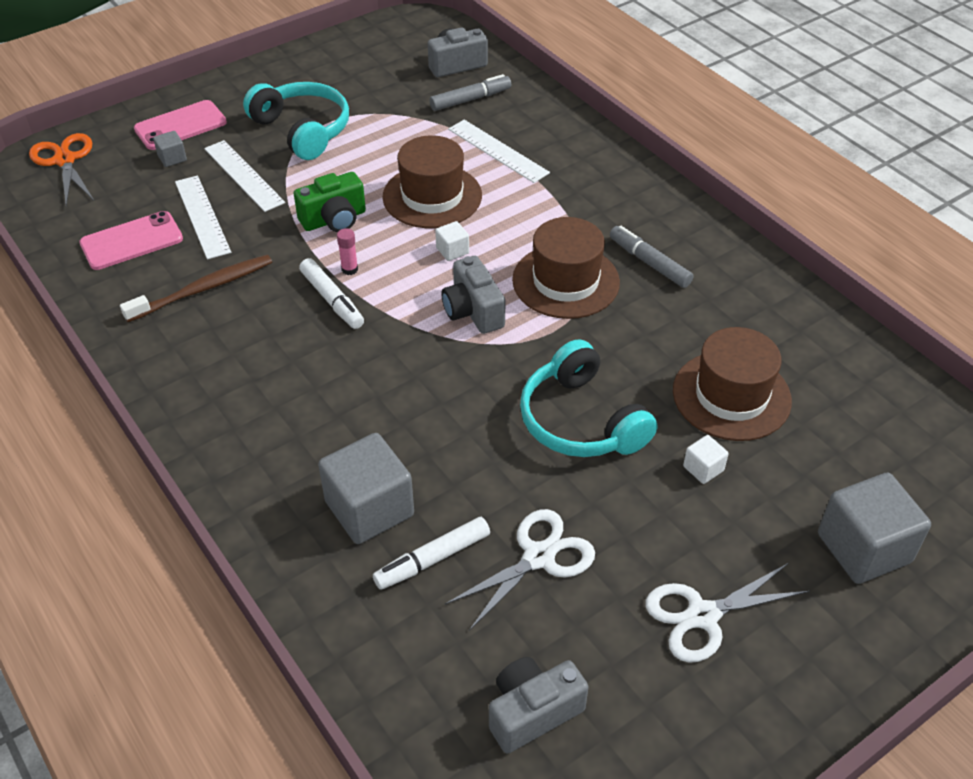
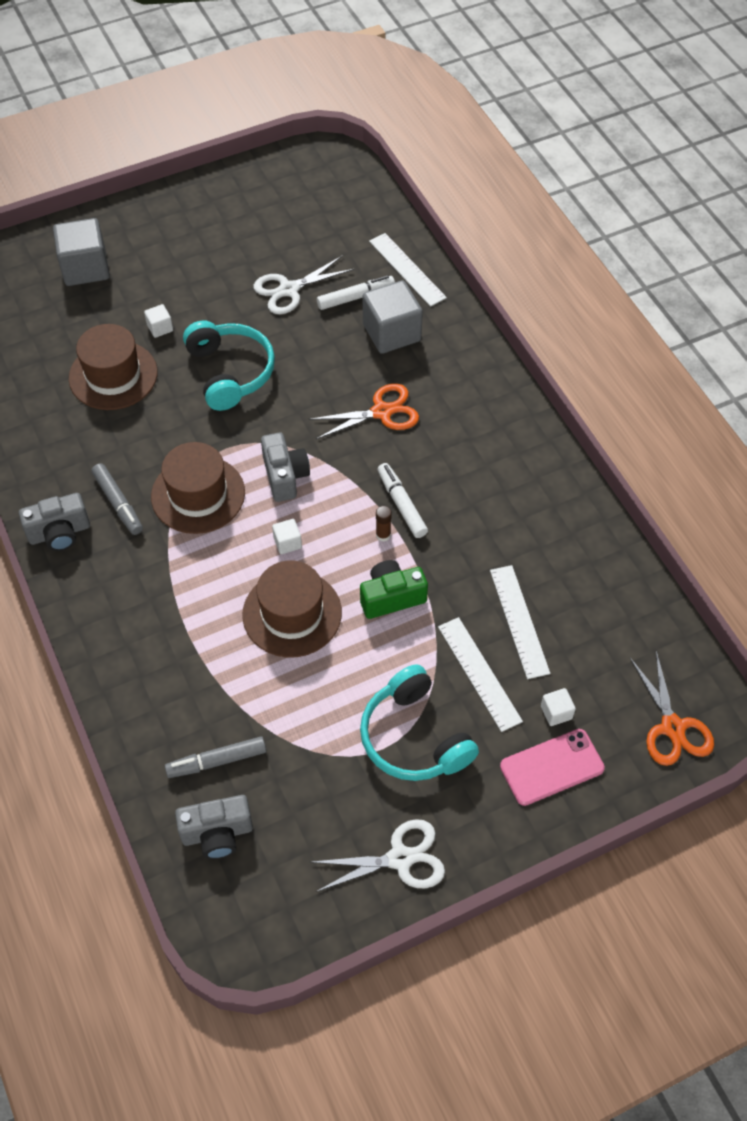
camera: 170 degrees left, 10 degrees up
pink phone [79,211,183,270] -> none
brown toothbrush [120,254,272,322] -> none
grey cube [153,131,187,167] -> white cube [541,688,576,726]
pink glue stick [337,228,358,275] -> brown glue stick [376,506,392,542]
white ruler [448,120,550,183] -> white ruler moved to [369,233,447,307]
grey camera [489,657,589,754] -> grey camera moved to [19,493,90,551]
white scissors [645,563,809,663] -> white scissors moved to [312,819,445,892]
none -> orange scissors [309,384,419,439]

